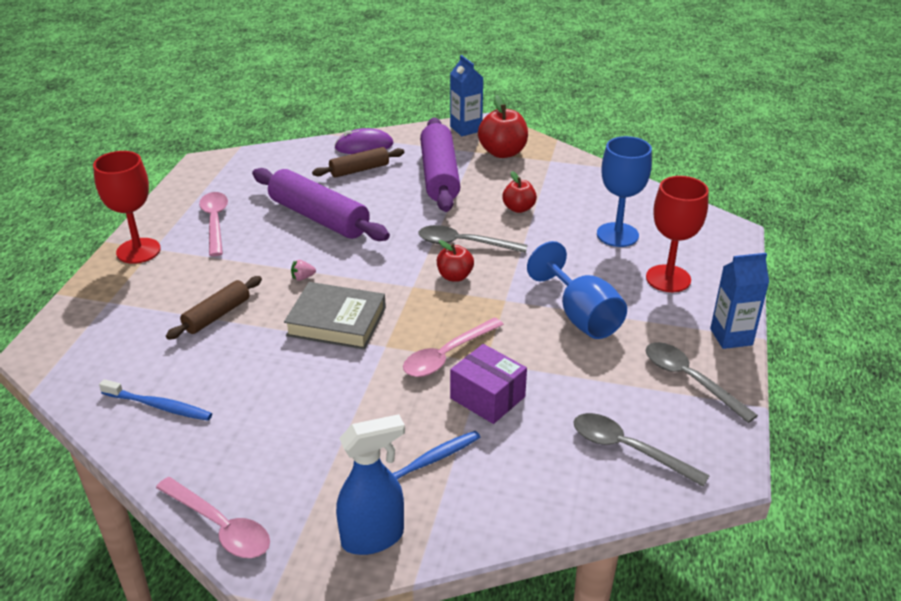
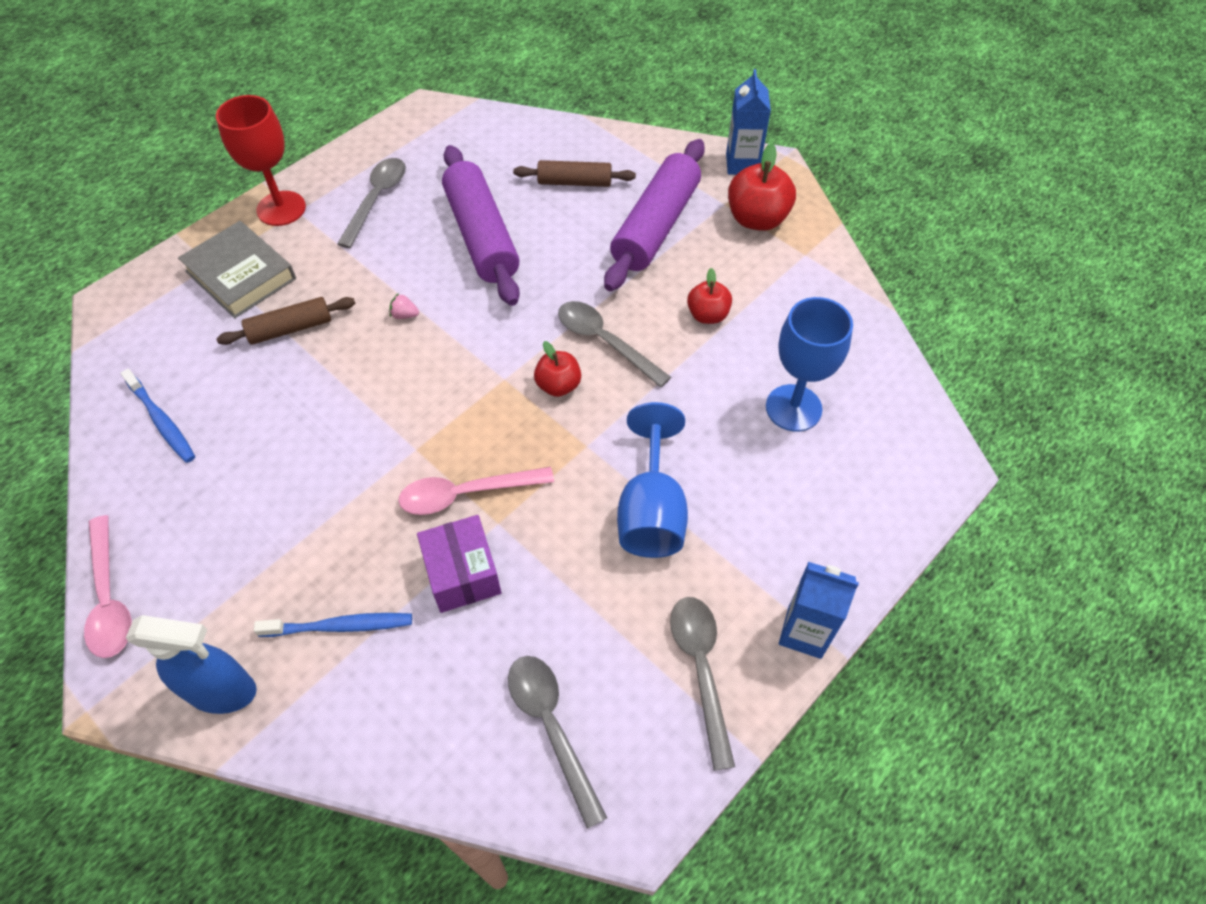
camera: 30 degrees right, 20 degrees up
pink spoon [199,192,228,256] -> grey spoon [337,158,406,248]
grey book [284,282,386,350] -> grey book moved to [178,221,296,318]
purple mouse [334,128,393,154] -> none
red goblet [646,176,709,292] -> none

